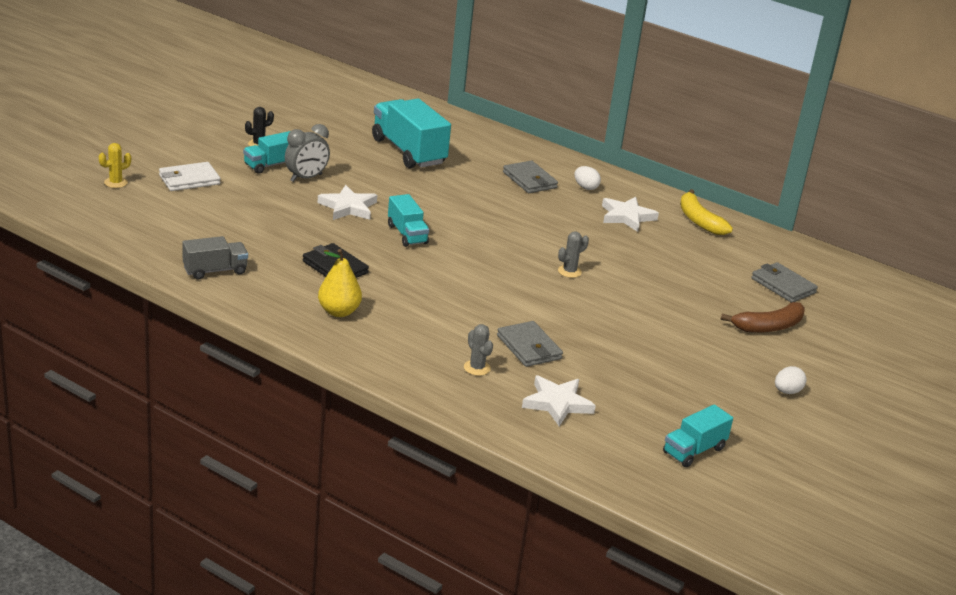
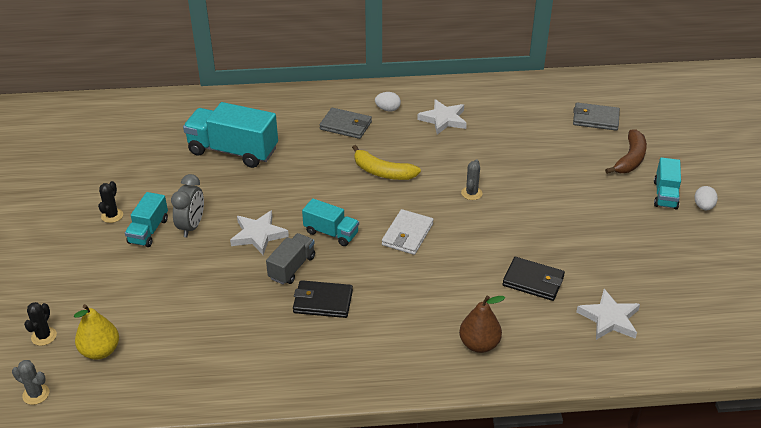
camera: 35 degrees left, 10 degrees up
yellow cactus [99,143,131,188] -> black cactus [24,302,57,346]
white wallet [159,162,220,191] -> white wallet moved to [382,209,434,255]
grey truck [182,236,248,279] -> grey truck moved to [266,233,315,285]
yellow pear [318,249,362,317] -> yellow pear moved to [74,304,119,360]
grey cactus [464,324,493,376] -> grey cactus moved to [12,360,49,405]
grey wallet [497,321,563,367] -> black wallet [502,257,565,301]
turquoise truck [663,404,733,467] -> turquoise truck moved to [654,157,681,209]
yellow banana [680,189,733,235] -> yellow banana moved to [352,145,421,180]
none -> brown pear [459,296,505,353]

